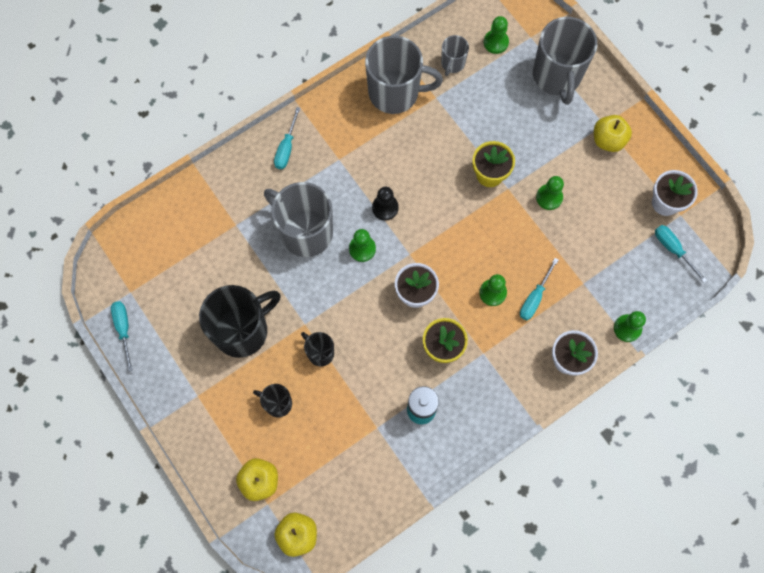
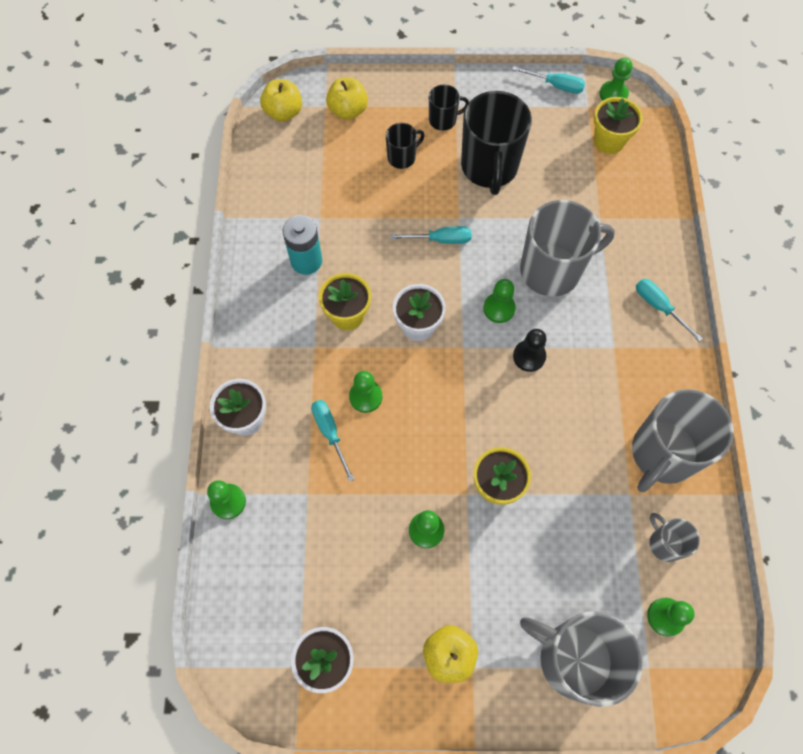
camera: 125 degrees right, 5 degrees down
black mug [301,332,334,367] -> black mug moved to [429,85,469,131]
turquoise screwdriver [655,225,707,283] -> turquoise screwdriver moved to [390,226,471,244]
none -> yellow flower pot [594,97,643,154]
none -> green pawn [599,57,633,101]

